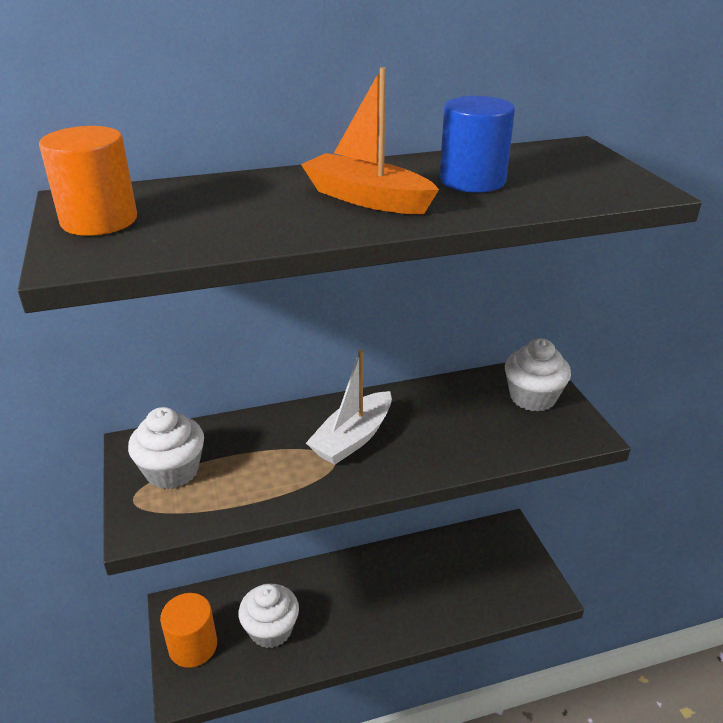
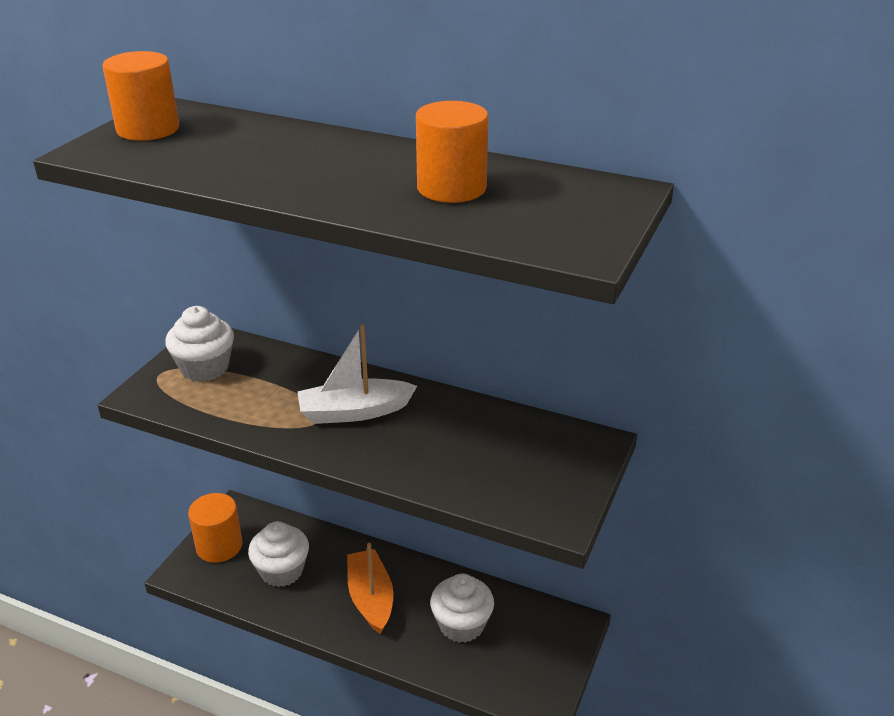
camera: 40 degrees right, 0 degrees up
orange boat [301,67,439,214] -> orange boat moved to [347,543,393,634]
blue cylinder [440,96,515,193] -> orange cylinder [416,101,489,203]
white cupcake [505,338,571,412] -> white cupcake moved to [430,574,494,643]

